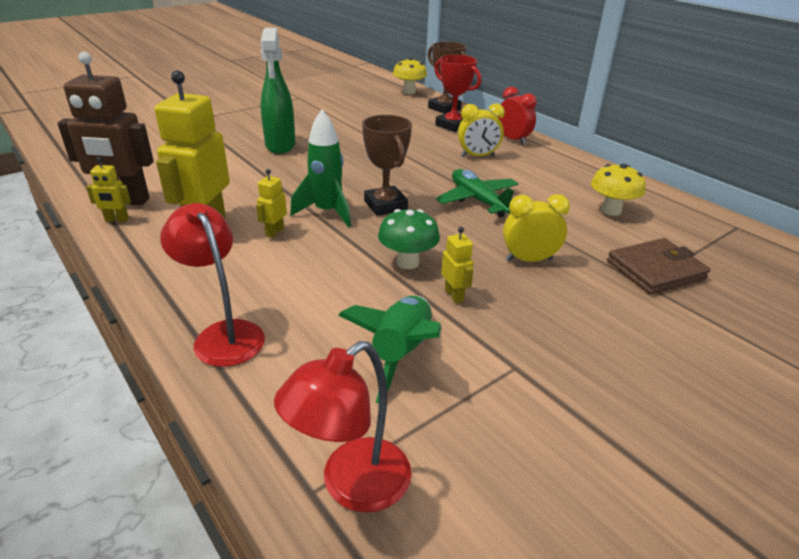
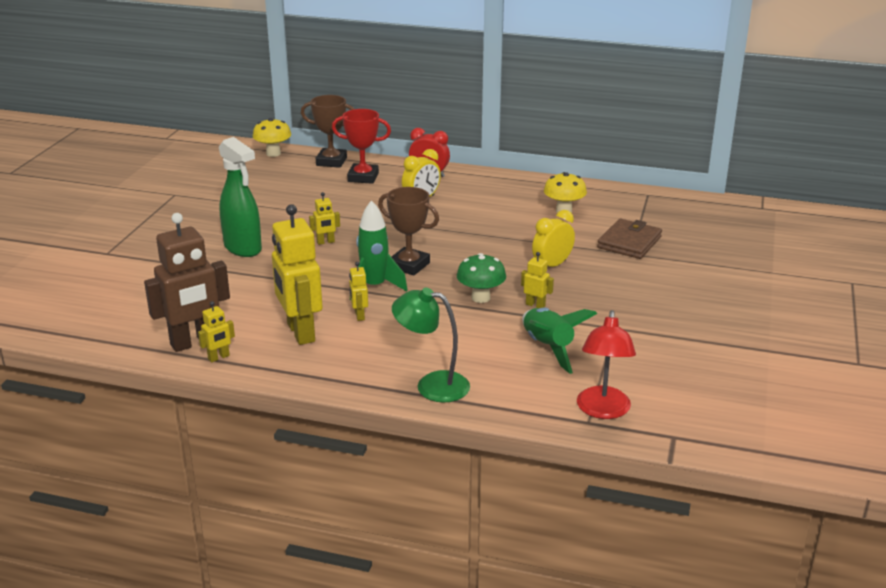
camera: 35 degrees left, 5 degrees down
red lamp [160,203,265,367] -> green lamp [392,288,470,402]
green plane [436,169,519,217] -> none
none -> yellow robot [309,192,340,245]

